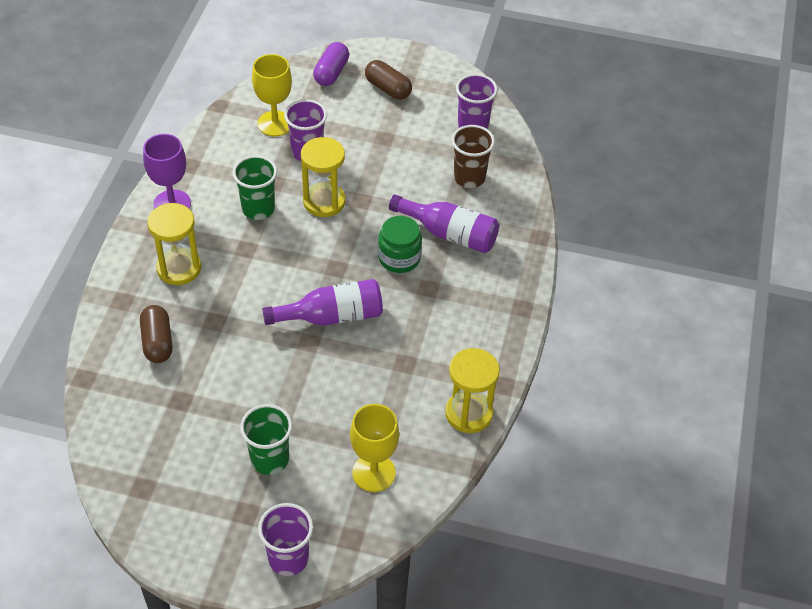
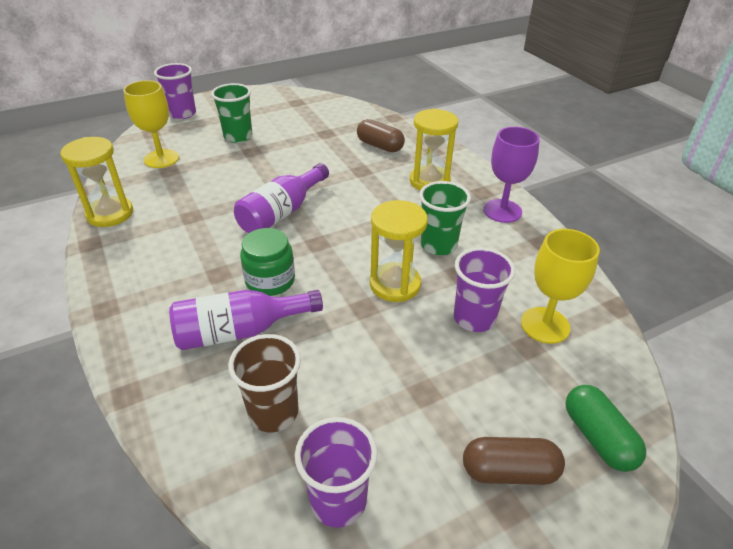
camera: 140 degrees right, 10 degrees down
purple capsule [313,42,349,86] -> green capsule [565,385,646,472]

